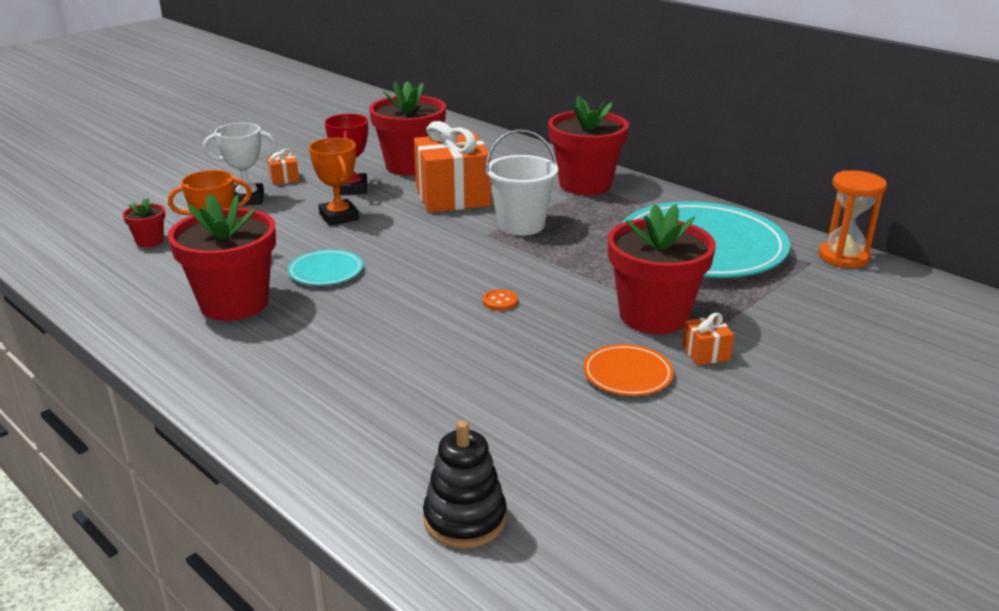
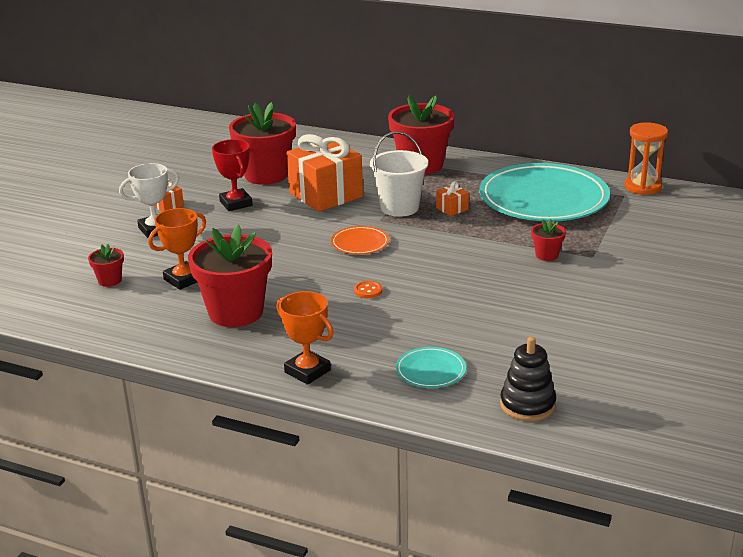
camera: 20 degrees left, 0 degrees up
turquoise plate [288,249,363,285] -> turquoise plate moved to [396,347,466,388]
orange trophy [309,138,359,226] -> orange trophy moved to [276,291,333,385]
orange button [483,289,518,311] -> orange button moved to [354,281,382,298]
orange plate [583,344,674,396] -> orange plate moved to [331,226,389,254]
red flower pot [608,204,716,334] -> red flower pot [531,219,566,261], size x0.45
orange gift [682,313,734,365] -> orange gift moved to [436,181,469,216]

